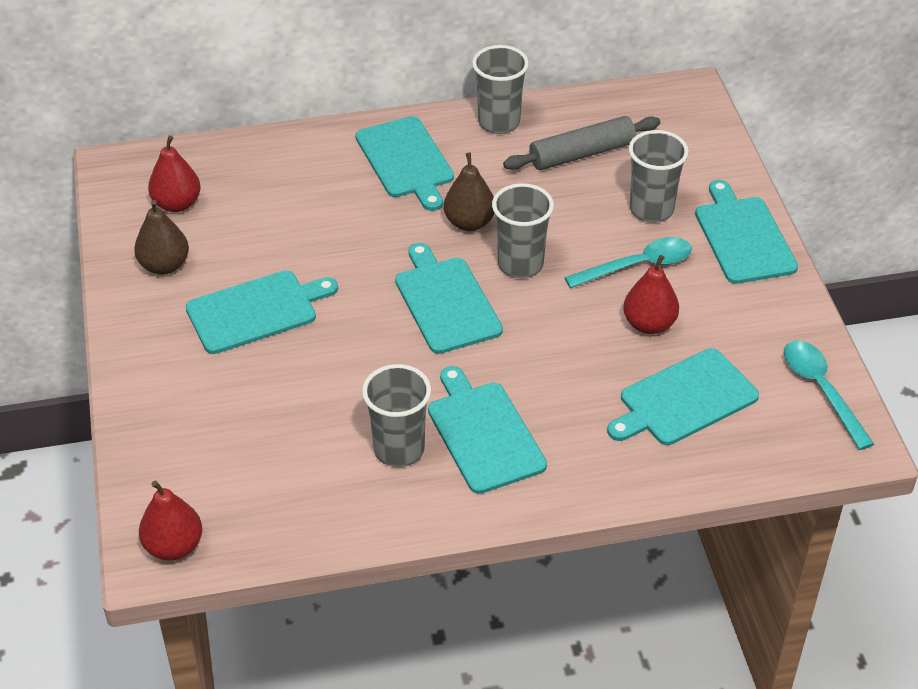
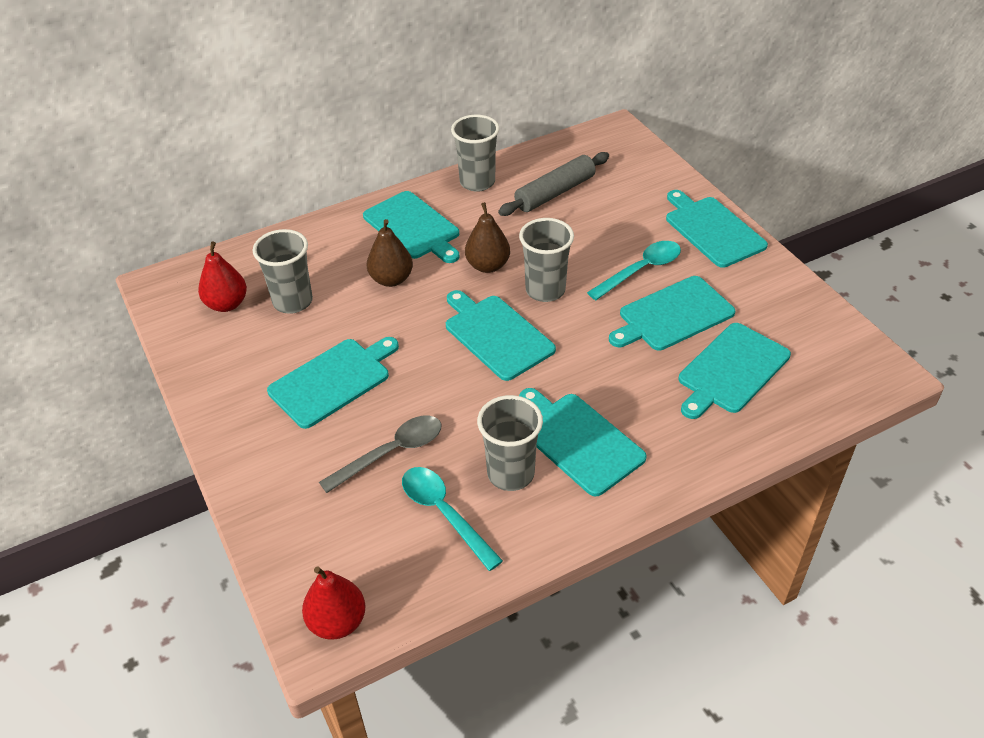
camera: 15 degrees left, 0 degrees up
brown pear [134,200,189,275] -> brown pear moved to [367,219,413,287]
red pear [623,255,679,334] -> turquoise cutting board [609,276,735,351]
grey cup [629,130,689,223] -> grey cup moved to [253,229,313,314]
turquoise spoon [784,340,874,450] -> turquoise spoon moved to [402,467,503,571]
none -> grey spoon [319,416,441,493]

